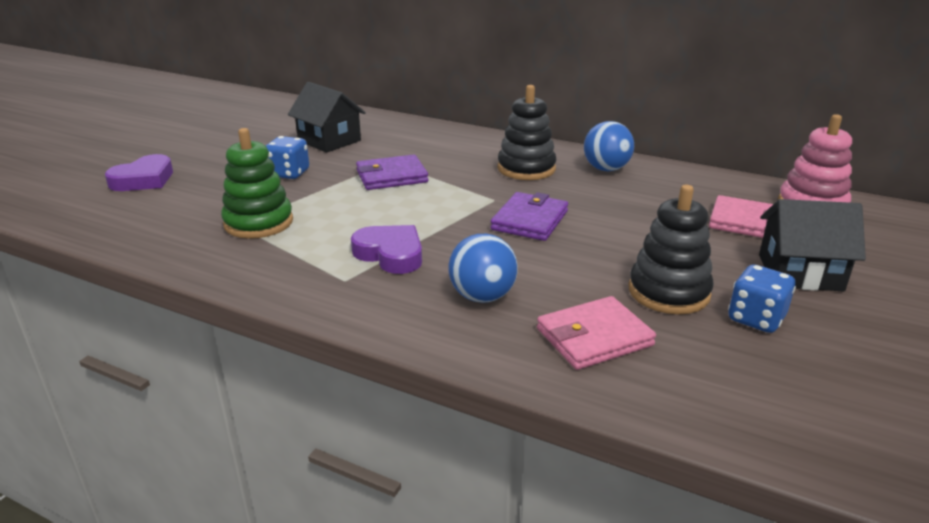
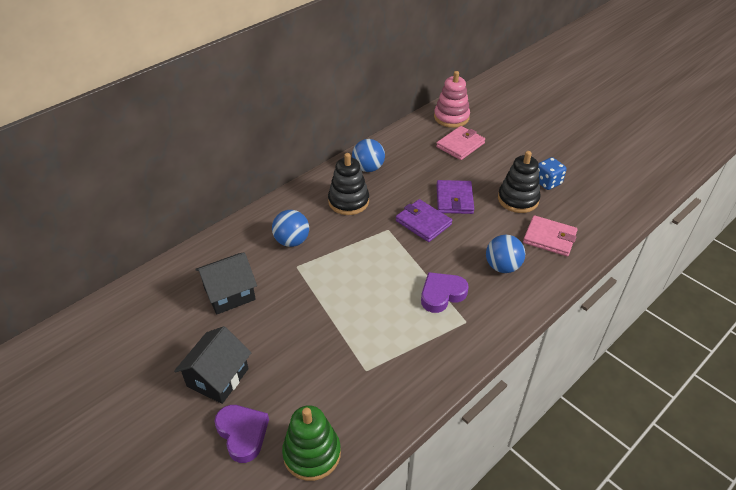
camera: 70 degrees left, 15 degrees up
green stacking toy [221,128,293,239] -> green stacking toy moved to [282,405,341,481]
blue dice [266,136,309,179] -> none
purple wallet [356,155,428,190] -> purple wallet moved to [437,180,474,214]
pink wallet [537,296,656,370] -> pink wallet turned 60 degrees counterclockwise [523,215,578,256]
black house [759,199,866,291] -> black house moved to [174,326,252,404]
none -> blue ball [272,210,309,247]

